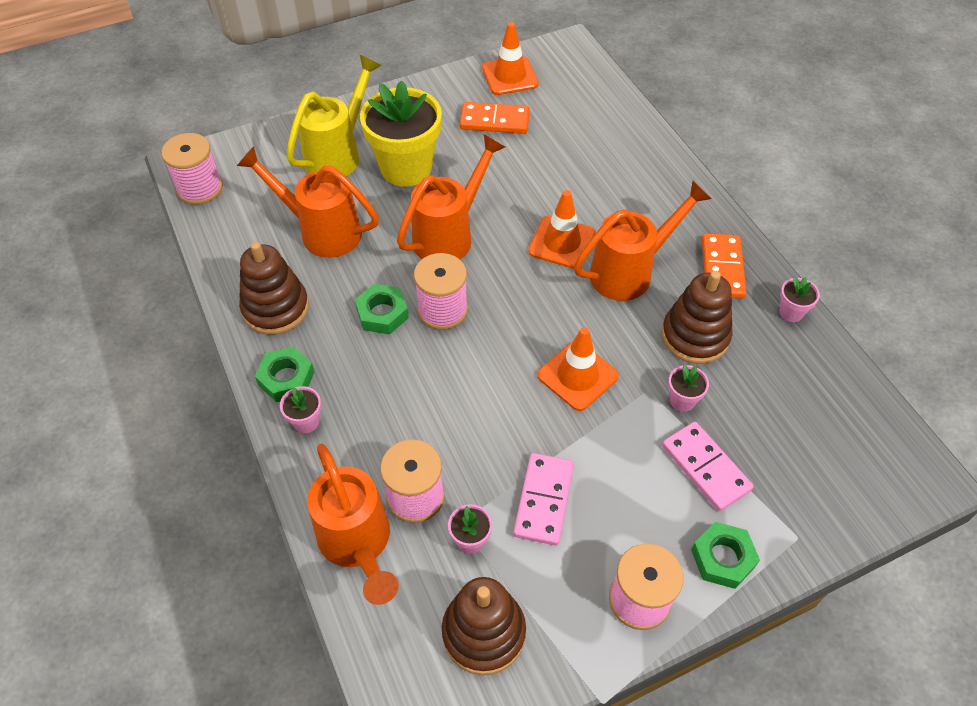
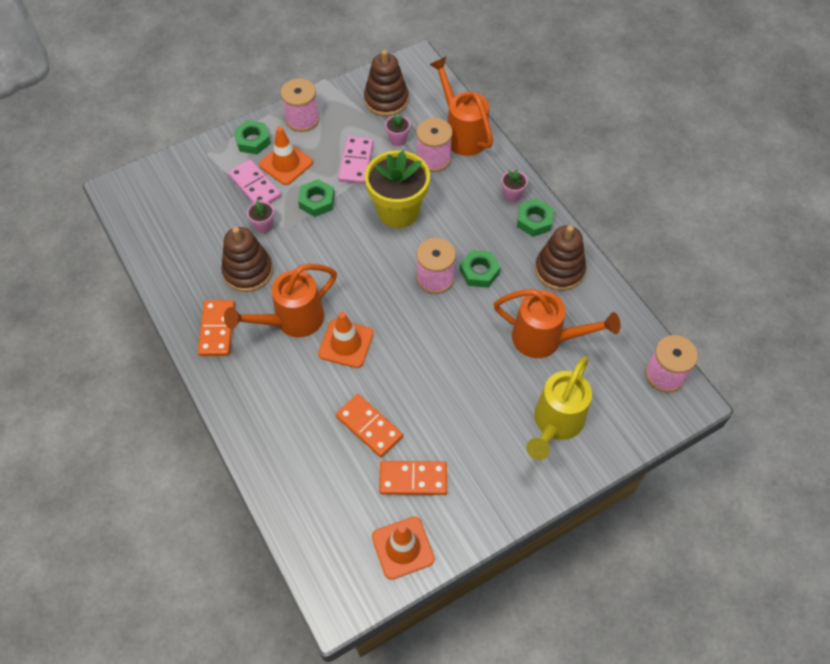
camera: 175 degrees right, 5 degrees up
yellow flower pot [360,81,442,187] -> yellow flower pot moved to [365,151,430,228]
orange watering can [397,134,505,259] -> none
orange traffic cone [537,327,619,411] -> orange traffic cone moved to [259,127,313,185]
pink flower pot [779,277,820,322] -> none
none -> green nut [298,179,335,217]
none -> orange domino [336,394,403,457]

